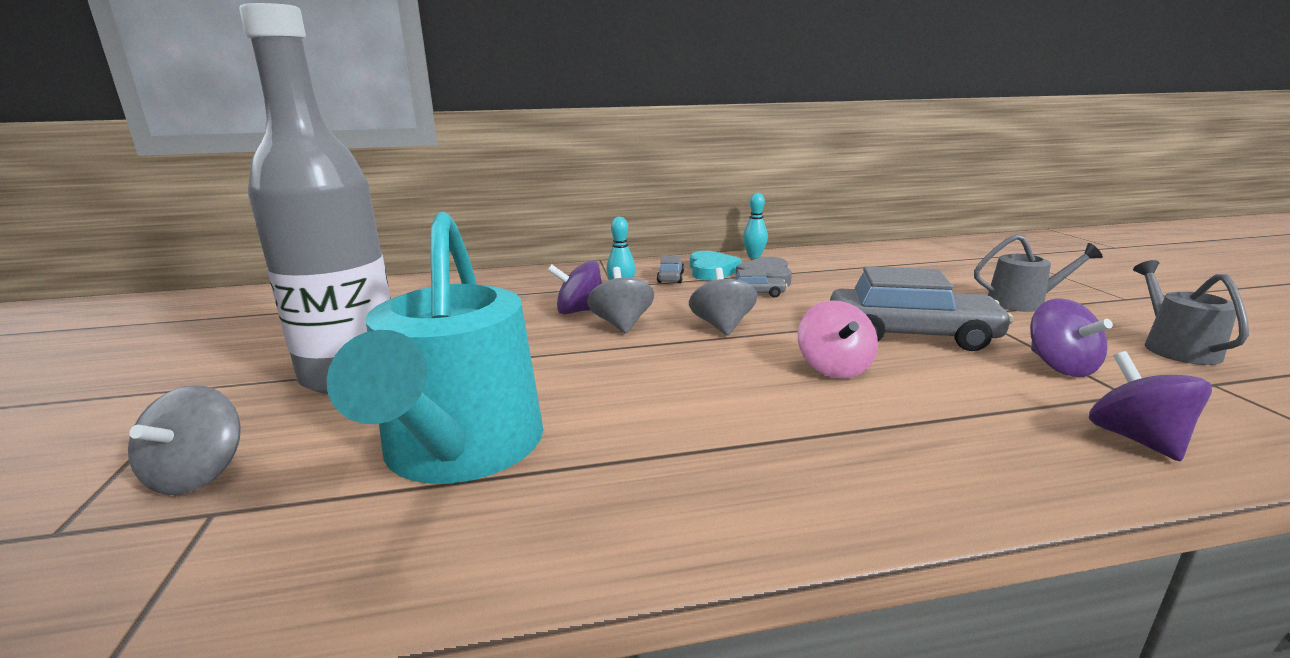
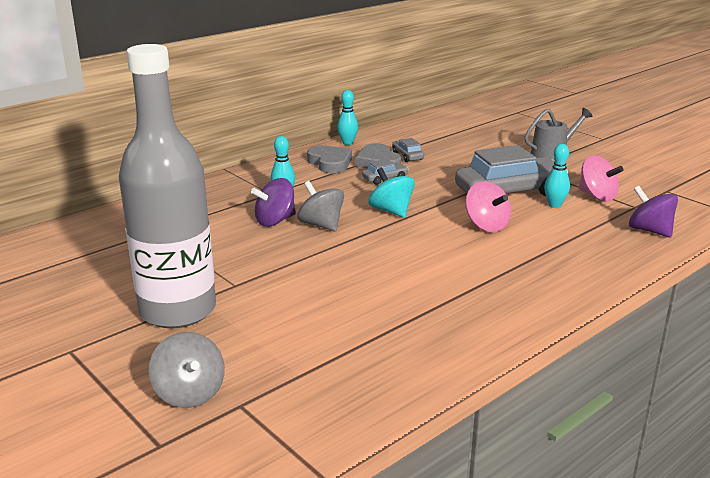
camera: 30 degrees left, 5 degrees up
turquoise watering can [326,212,543,484] -> none
grey car [657,256,684,283] -> grey car moved to [392,138,424,162]
grey spinning top [689,268,757,336] -> turquoise spinning top [368,168,415,218]
turquoise heart [690,251,742,280] -> grey heart [307,145,352,173]
purple spinning top [1030,299,1113,377] -> pink spinning top [578,155,624,201]
grey watering can [1133,260,1249,365] -> none
none -> turquoise bowling pin [544,144,570,208]

